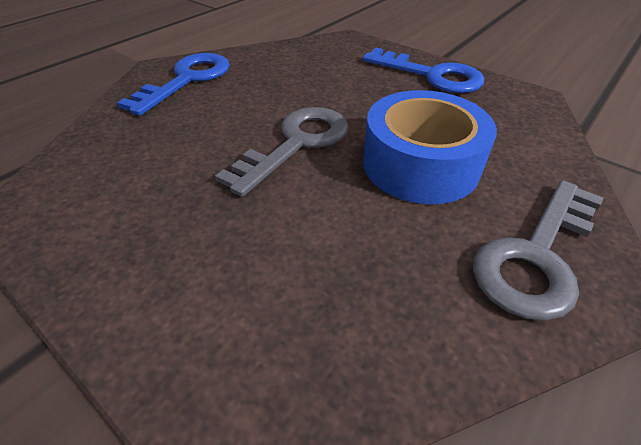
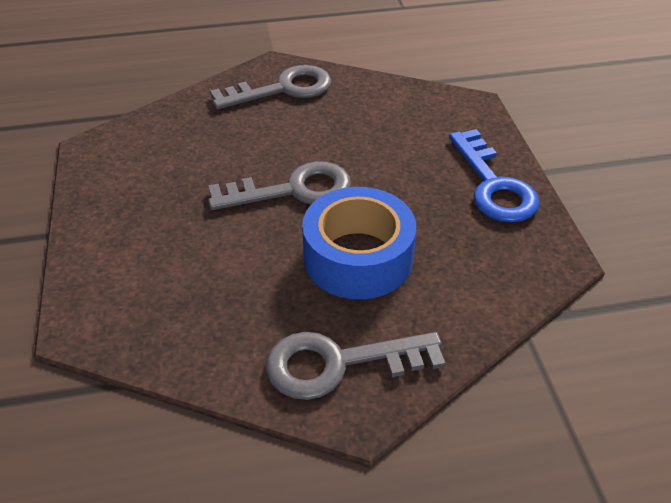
camera: 40 degrees right, 0 degrees up
blue key [117,53,230,116] -> grey key [210,65,331,109]

